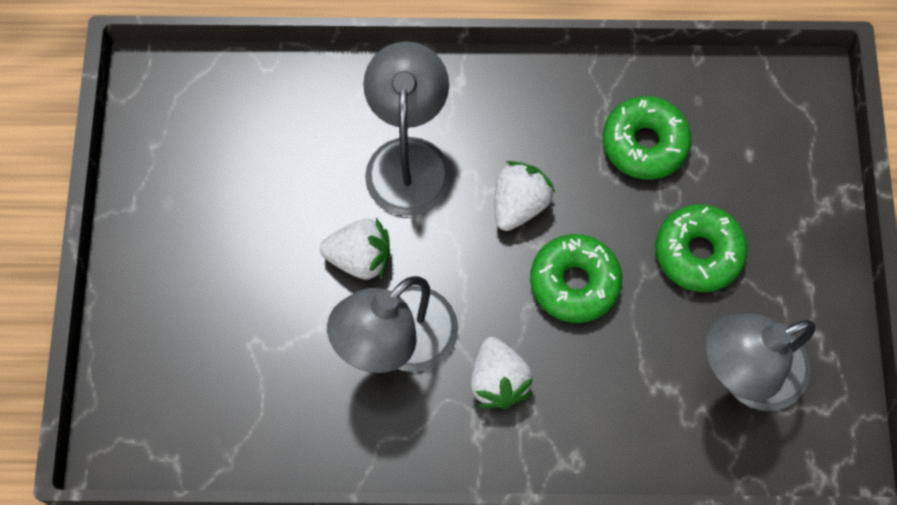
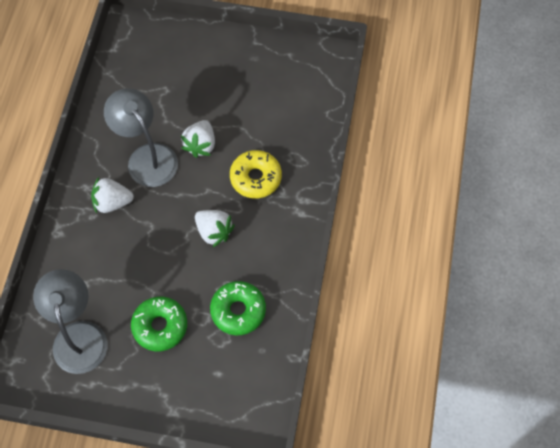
camera: 100 degrees right, 5 degrees down
grey lamp [363,41,451,216] -> yellow donut [230,150,282,199]
green donut [530,234,622,323] -> none

